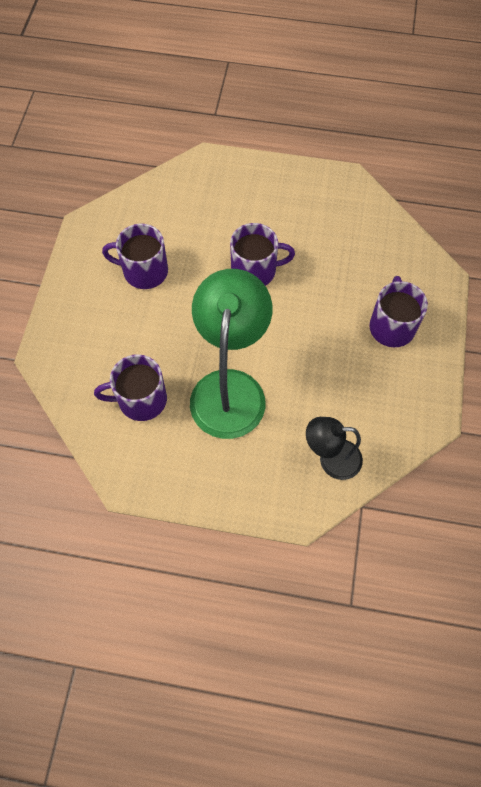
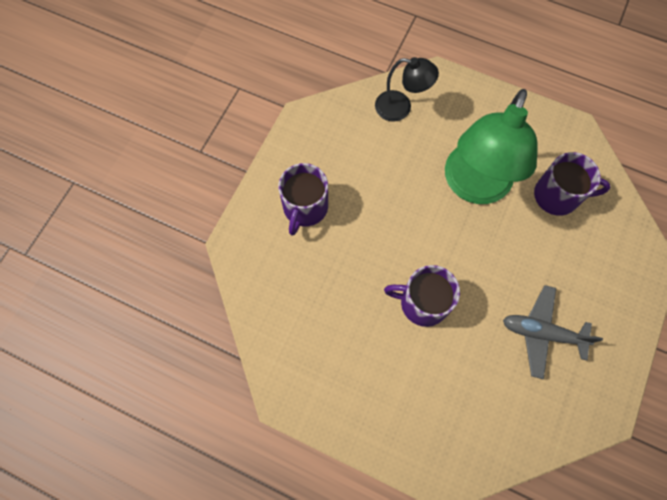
camera: 165 degrees left, 5 degrees up
purple mug [102,224,168,289] -> grey plane [503,285,603,379]

